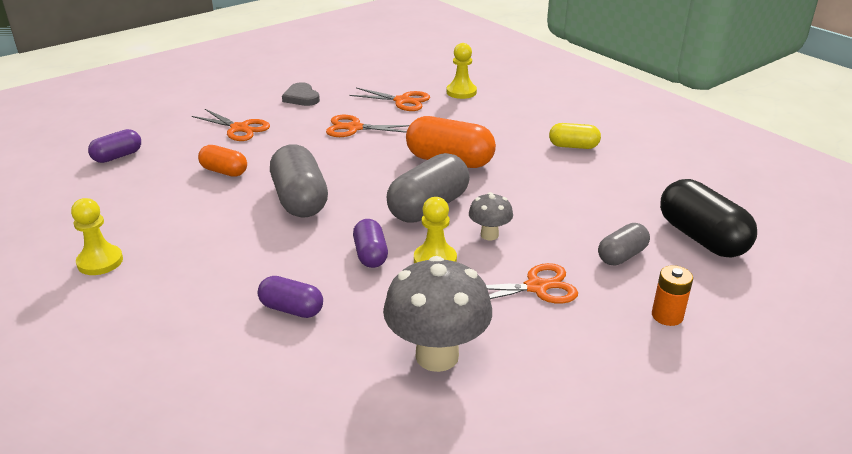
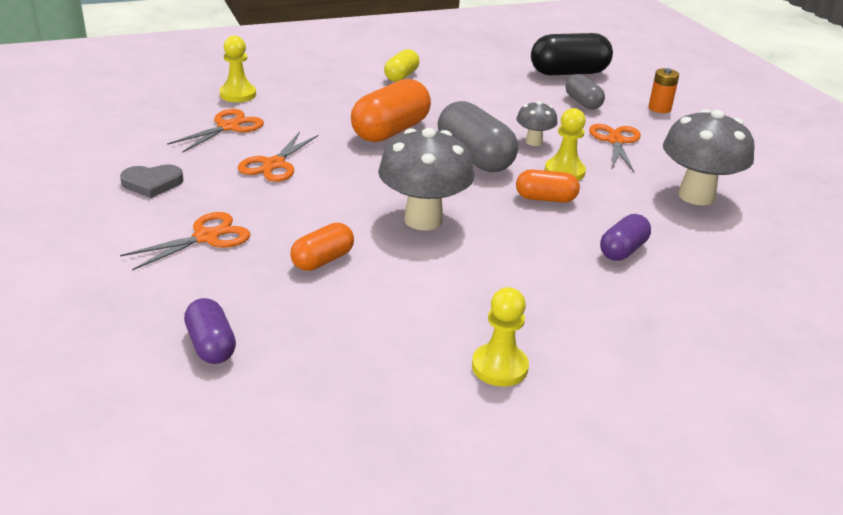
camera: 75 degrees left, 0 degrees up
grey capsule [270,145,328,217] -> grey mushroom [378,128,474,231]
purple capsule [353,219,388,268] -> orange capsule [516,170,580,203]

